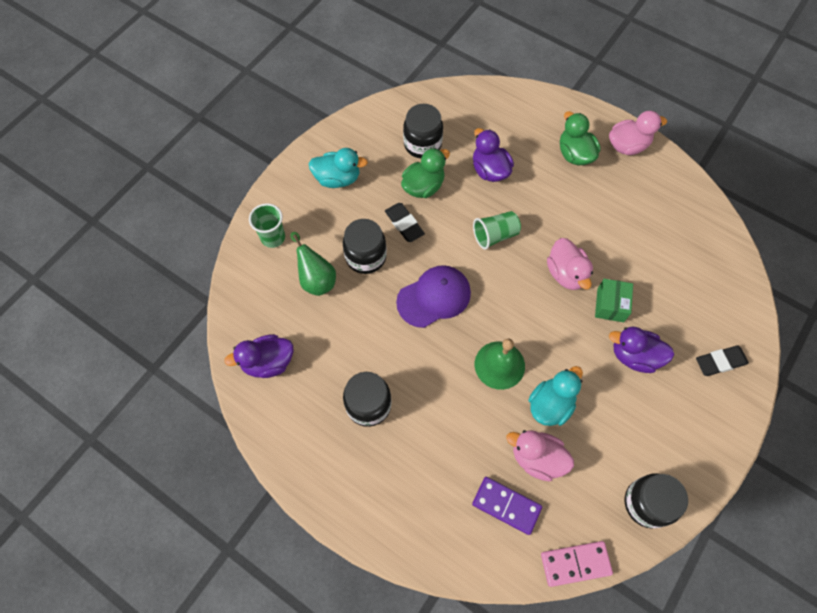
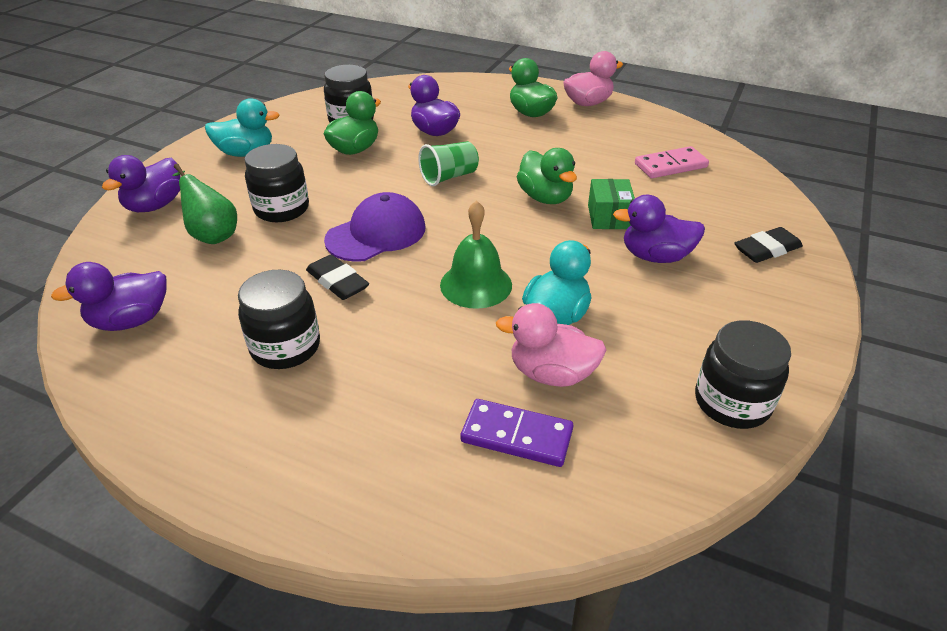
camera: 10 degrees left, 25 degrees down
green cup [249,203,285,248] -> purple duck [102,155,180,212]
black eraser [385,203,425,242] -> black eraser moved to [306,254,369,300]
pink domino [541,541,613,587] -> pink domino moved to [635,146,709,178]
pink duck [547,238,593,290] -> green duck [517,148,577,204]

